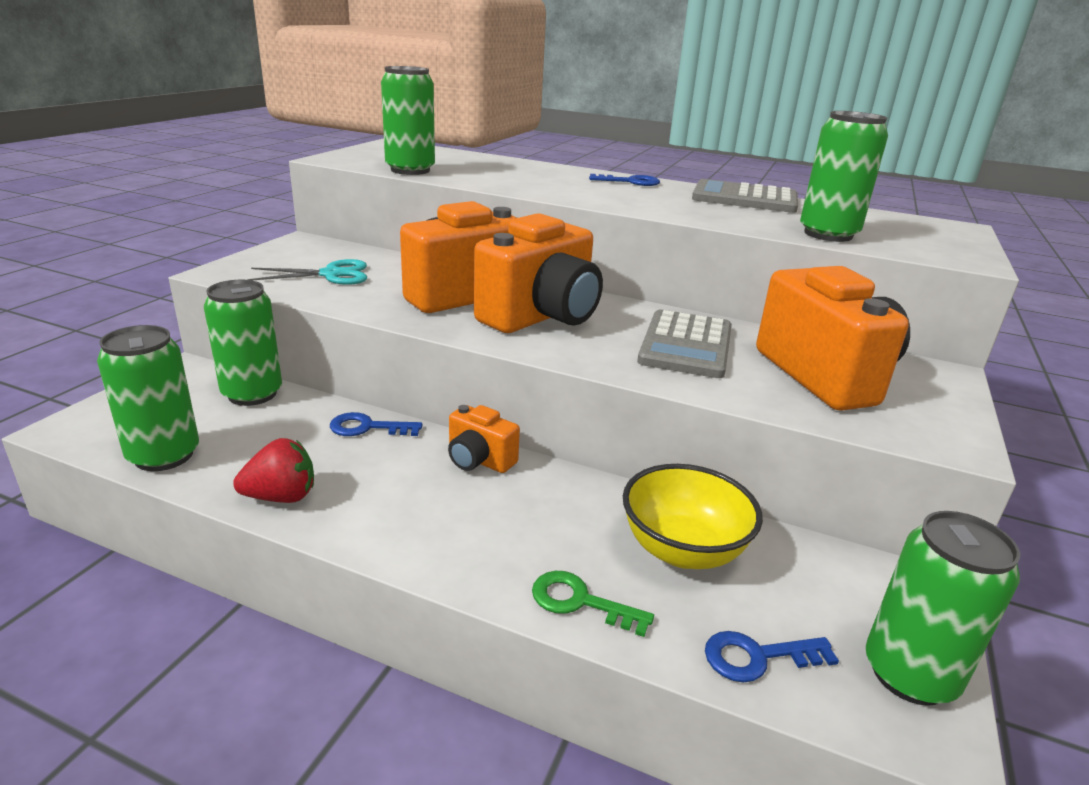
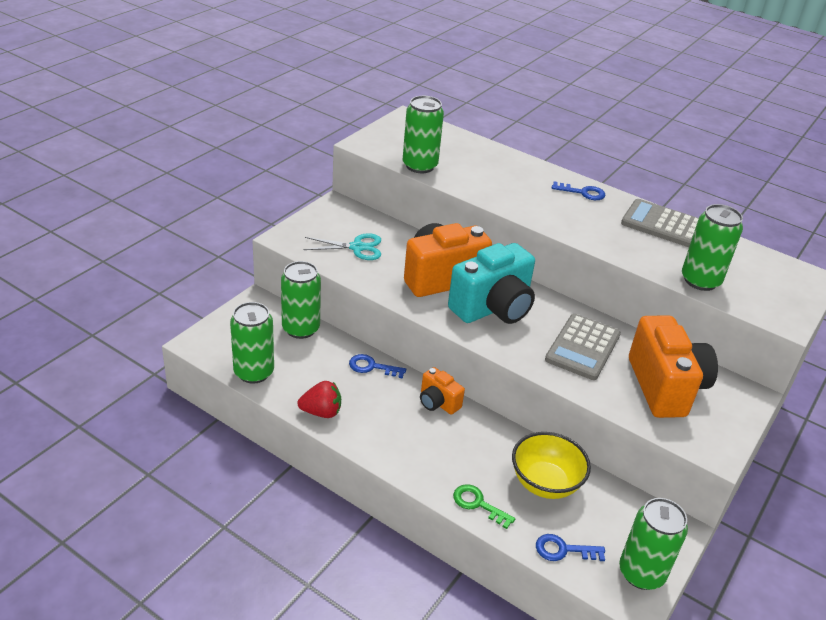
camera: 10 degrees right, 10 degrees up
orange camera [474,213,603,333] -> turquoise camera [448,243,535,324]

